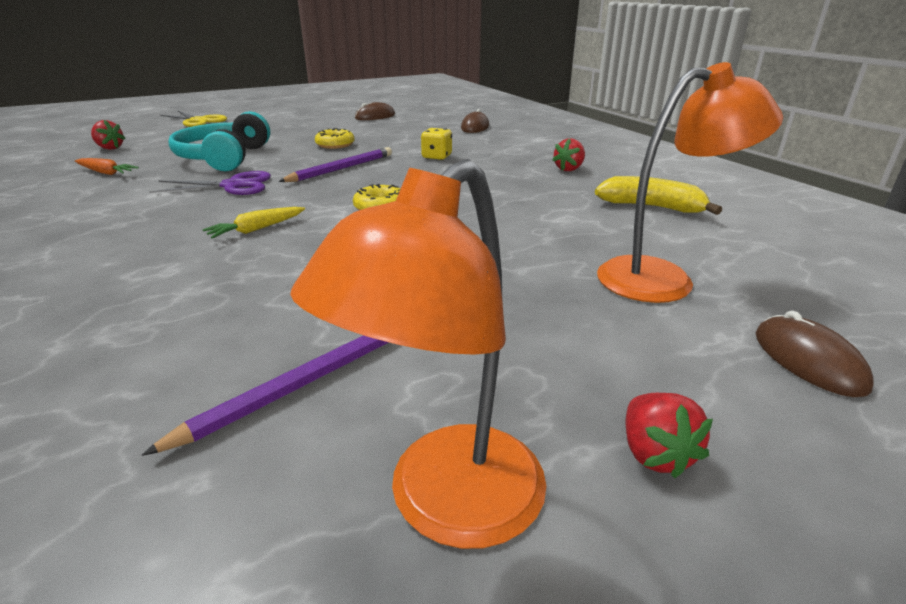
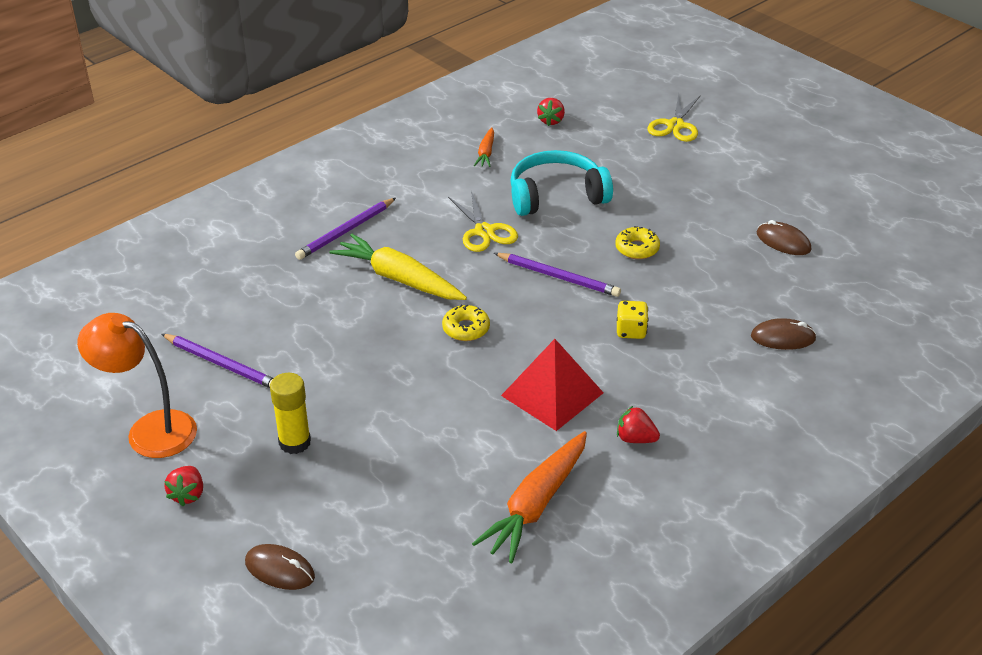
camera: 75 degrees right, 10 degrees up
purple scissors [149,171,271,195] -> yellow scissors [448,190,518,252]
yellow carrot [203,207,305,239] -> yellow carrot [330,234,467,300], size x1.98
yellow banana [595,176,722,215] -> orange carrot [472,431,587,563]
orange lamp [597,62,783,303] -> none
red strawberry [626,393,713,478] -> red strawberry turned 60 degrees counterclockwise [164,466,203,506]
brown mouse [756,311,874,397] -> brown mouse turned 60 degrees clockwise [245,544,315,590]
none -> yellow glue stick [270,373,311,454]
none -> purple pencil [295,198,396,260]
none -> red pyramid [501,339,604,431]

